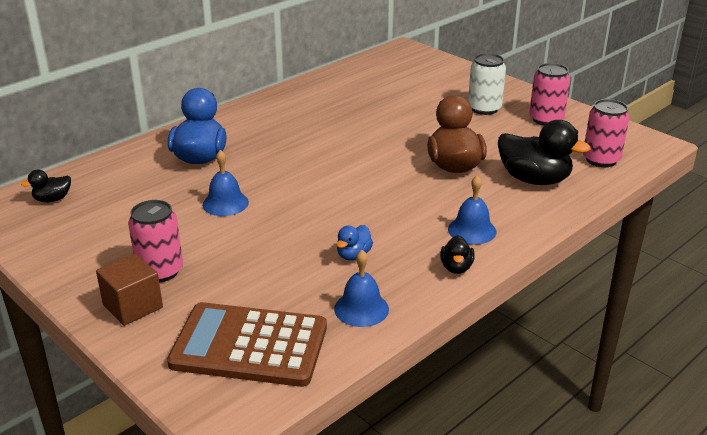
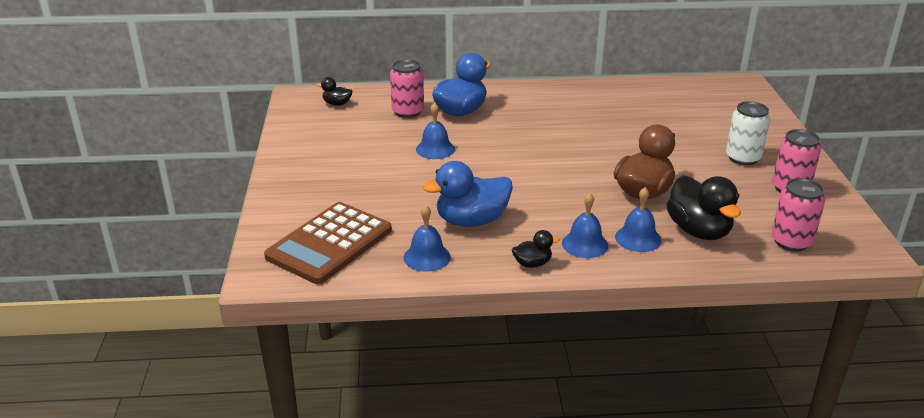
camera: 40 degrees right, 0 degrees up
brown cube [96,253,163,326] -> none
pink can [128,200,183,282] -> pink can moved to [390,59,424,118]
brown calculator [167,302,327,387] -> brown calculator turned 105 degrees counterclockwise [264,202,392,284]
blue duck [337,225,373,260] -> blue duck [423,161,513,227], size x2.01
black duck [440,235,475,274] -> black duck turned 150 degrees counterclockwise [512,230,560,268]
none -> blue bell [615,187,661,252]

